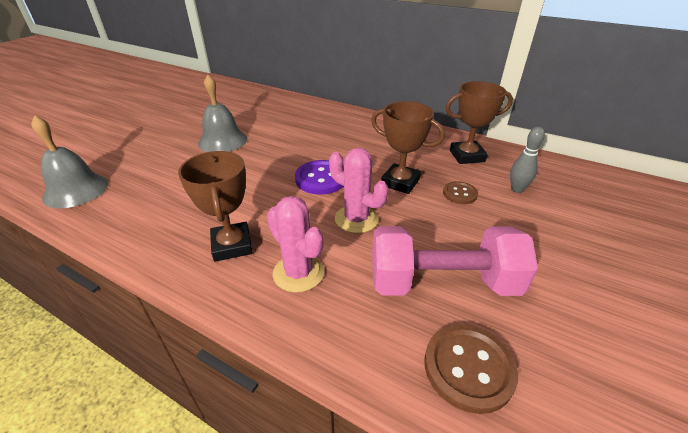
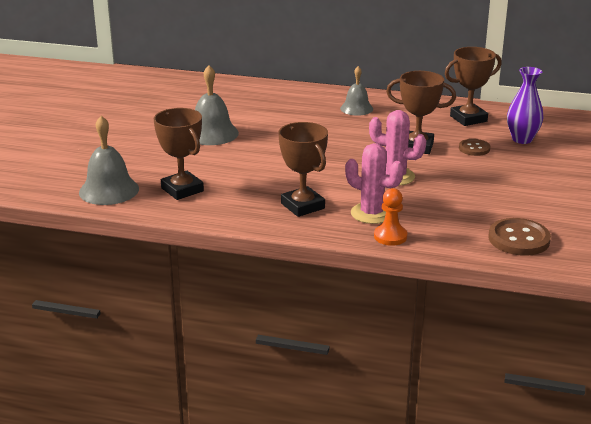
camera: 15 degrees left, 10 degrees down
purple button [295,160,344,195] -> none
pink dumbbell [372,226,538,296] -> none
grey bowling pin [510,127,545,193] -> purple vase [507,67,543,144]
none -> brown trophy [154,108,204,200]
none -> grey bell [340,66,373,116]
none -> orange pawn [374,188,407,246]

